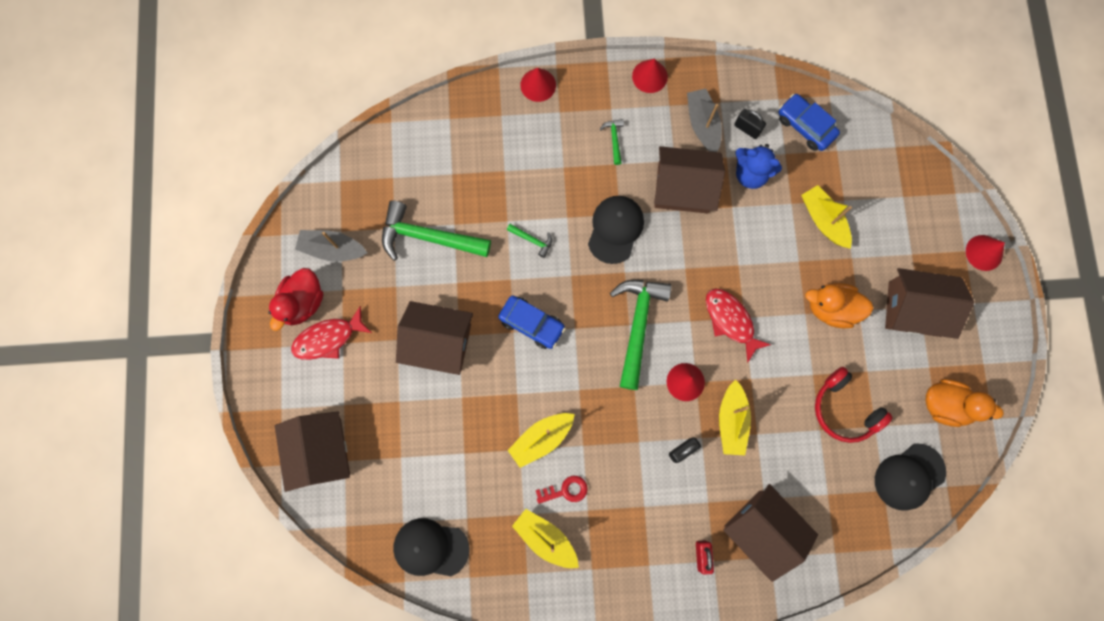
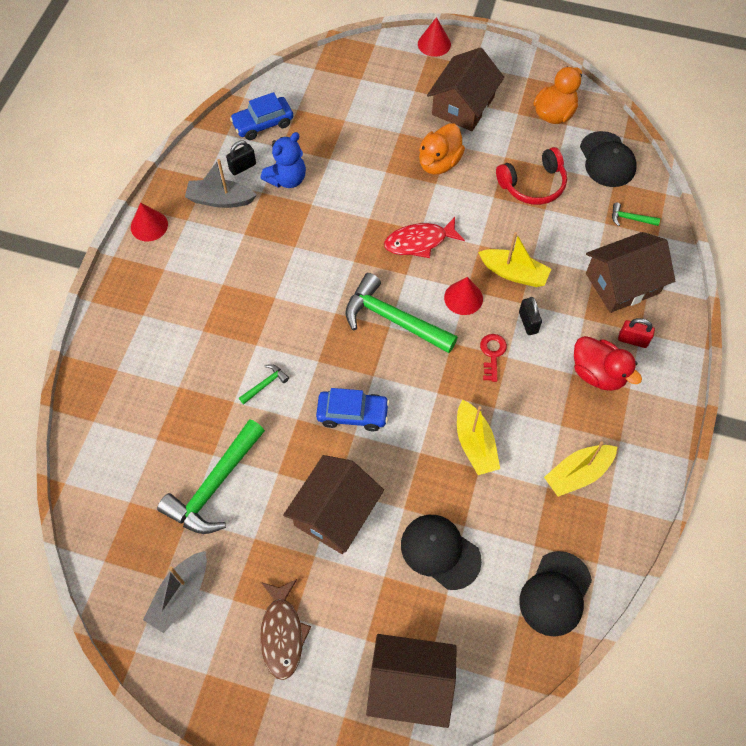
camera: 70 degrees left, 15 degrees down
red duck [268,268,323,331] -> red duck moved to [574,336,642,391]
red fish [291,306,372,360] -> brown fish [260,579,311,680]
blue car [498,296,566,349] -> blue car turned 45 degrees clockwise [316,388,390,431]
red cone [520,68,556,102] -> none
red key [536,476,588,504] -> red key moved to [480,334,507,382]
black cap [588,196,644,264] -> black cap moved to [401,515,482,590]
green hammer [600,119,624,165] -> green hammer moved to [612,203,660,226]
brown house [654,146,725,214] -> none
yellow boat [801,185,852,249] -> none

